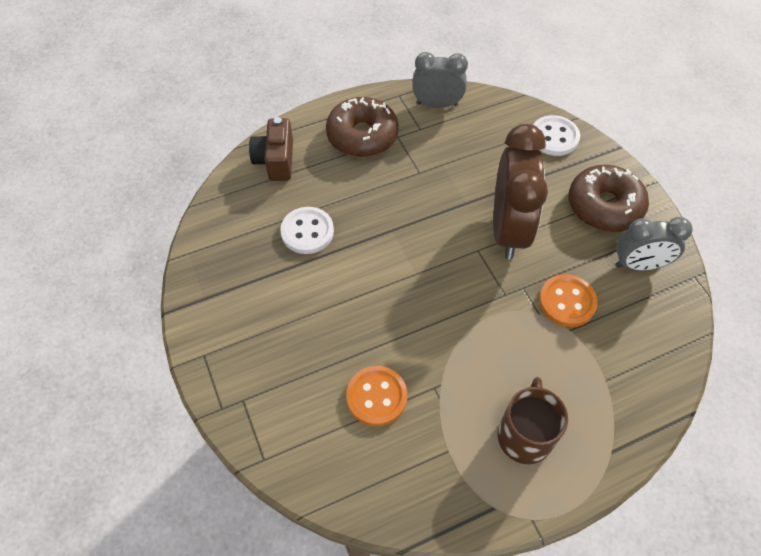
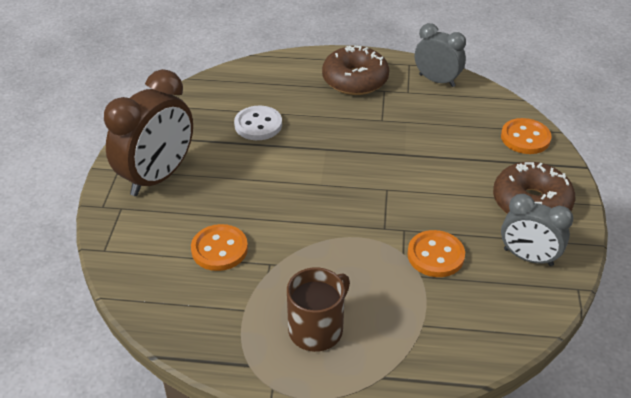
camera: 30 degrees right, 15 degrees down
brown camera [249,117,293,181] -> none
brown clock [493,124,548,259] -> brown clock moved to [104,69,193,196]
white button [533,115,580,156] -> orange button [501,118,552,154]

